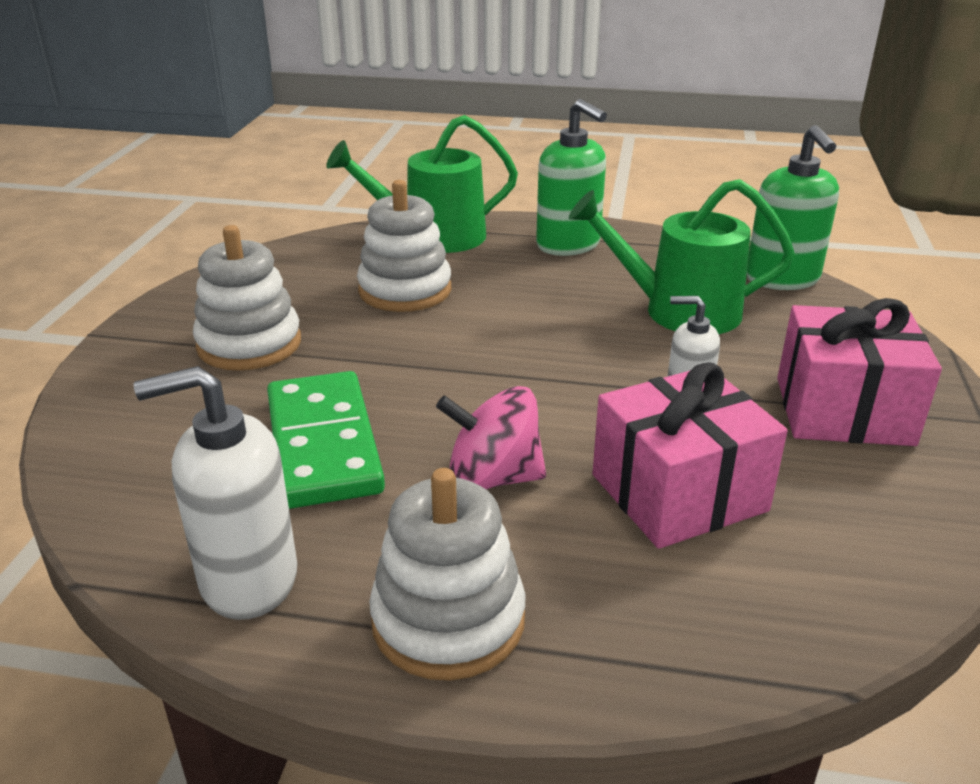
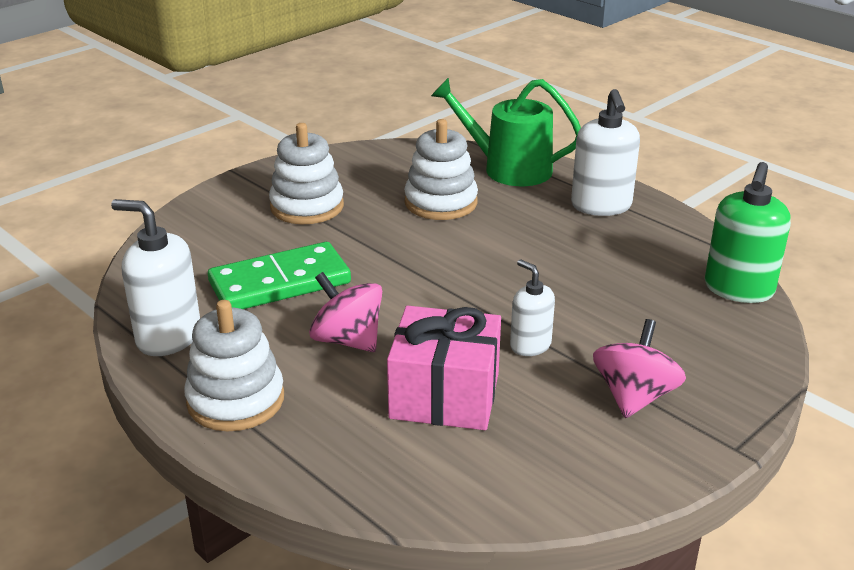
camera: 35 degrees right, 0 degrees up
green domino [267,371,385,509] -> green domino turned 45 degrees clockwise [208,242,351,309]
green soap dispenser [536,99,607,256] -> white soap dispenser [571,89,640,216]
green watering can [569,179,795,334] -> none
pink gift [777,298,942,446] -> pink spinning top [593,319,686,418]

